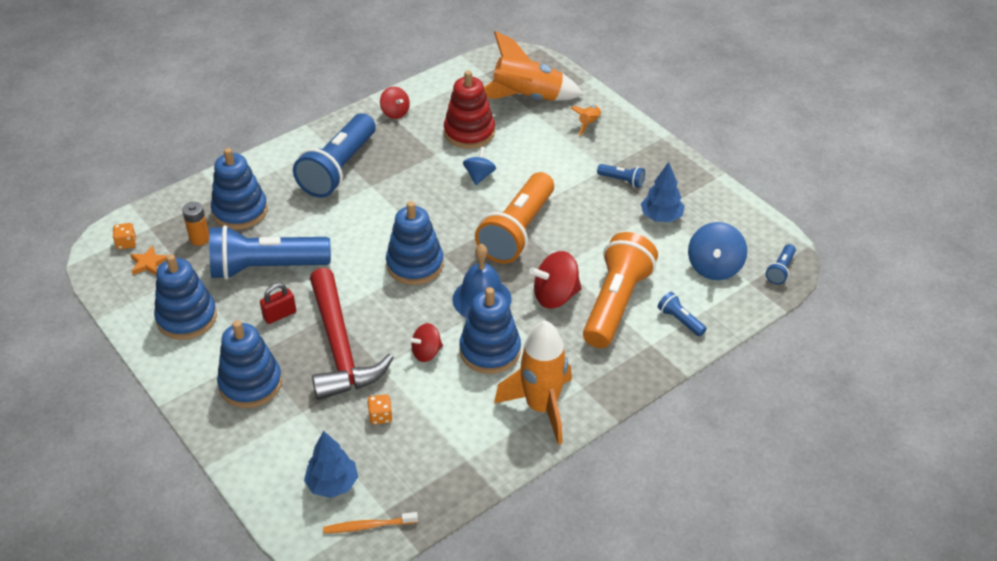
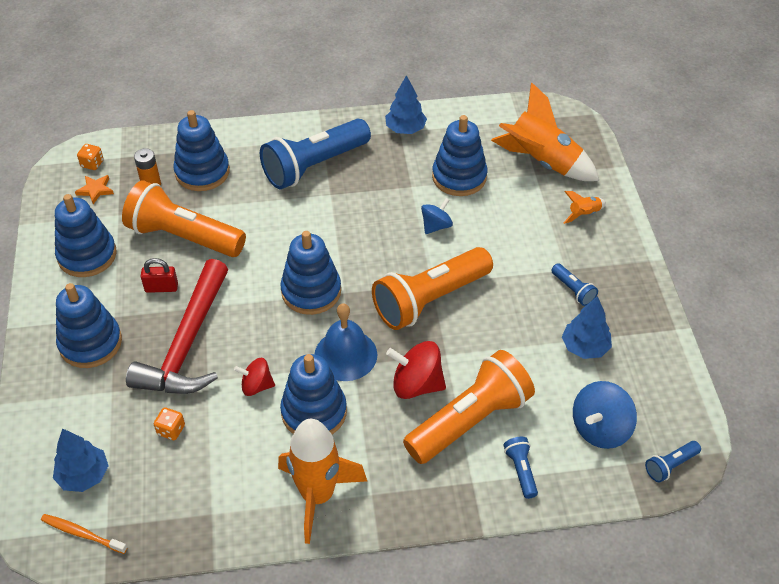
camera: 30 degrees right, 5 degrees up
blue flashlight [209,225,331,280] -> orange flashlight [122,180,246,257]
red spinning top [380,87,410,119] -> blue tree [385,75,427,134]
red stacking toy [444,71,495,149] -> blue stacking toy [432,115,488,196]

